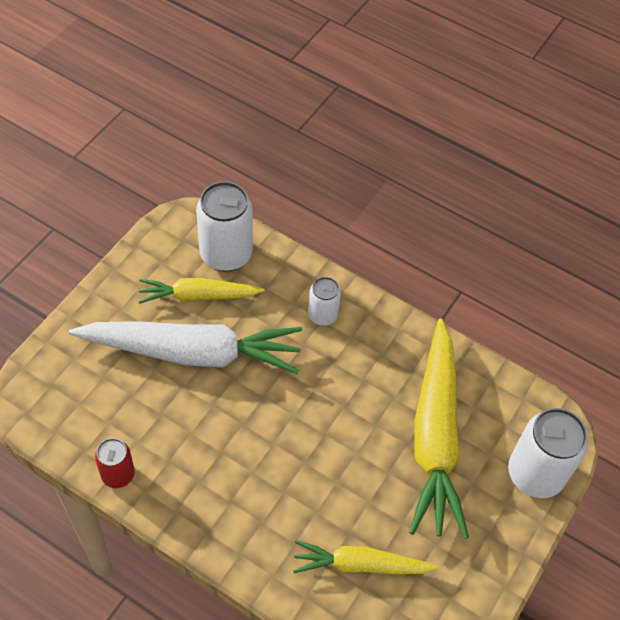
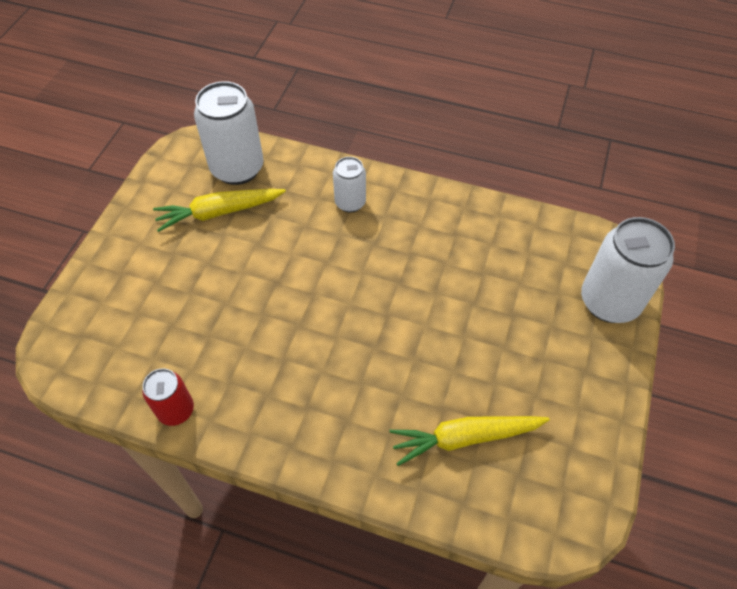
camera: 10 degrees left, 0 degrees up
white carrot [69,321,302,374] -> none
yellow carrot [409,319,469,539] -> none

